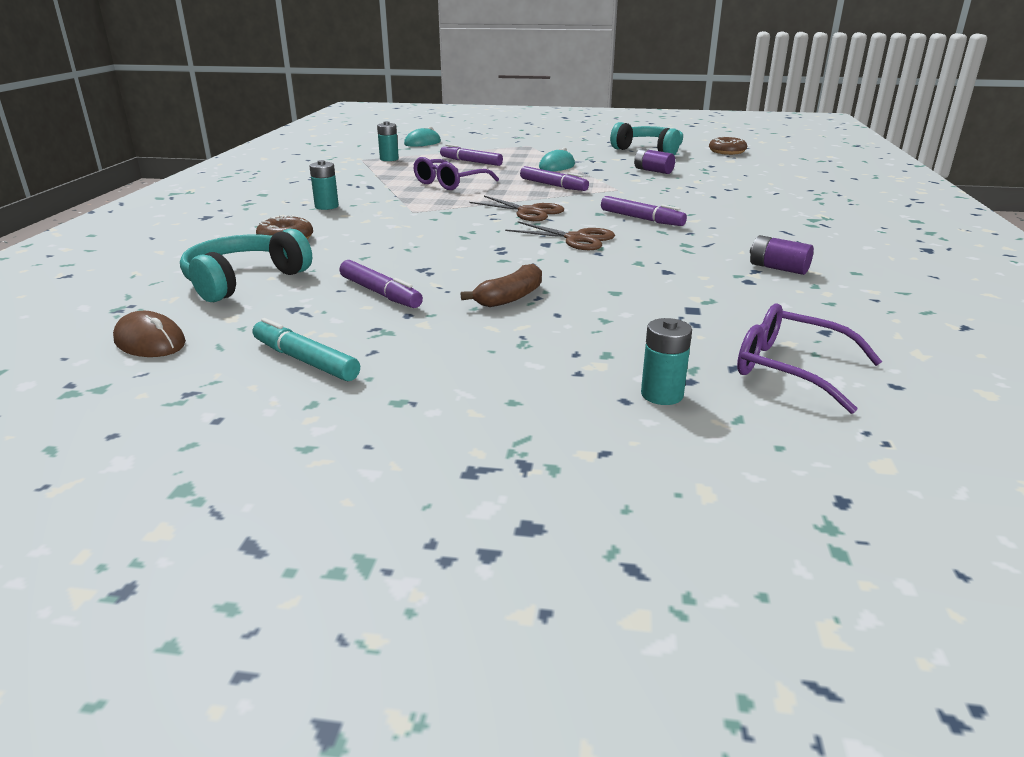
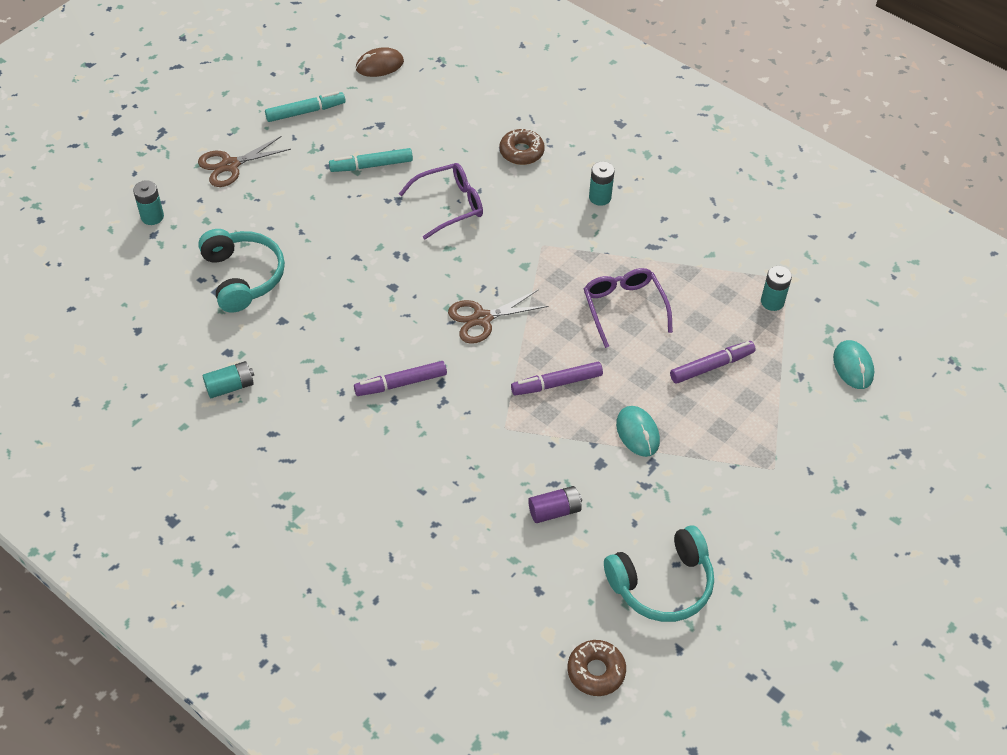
camera: 120 degrees right, 25 degrees up
turquoise headphones [180,229,312,302] -> turquoise headphones moved to [198,229,285,312]
purple marker [339,260,423,308] -> turquoise marker [329,148,413,172]
brown banana [461,264,542,307] -> none
brown scissors [505,221,615,250] -> brown scissors moved to [198,136,291,187]
purple glasses [737,303,882,414] -> purple glasses moved to [399,163,483,240]
purple battery [750,235,814,275] -> turquoise battery [203,361,254,398]

